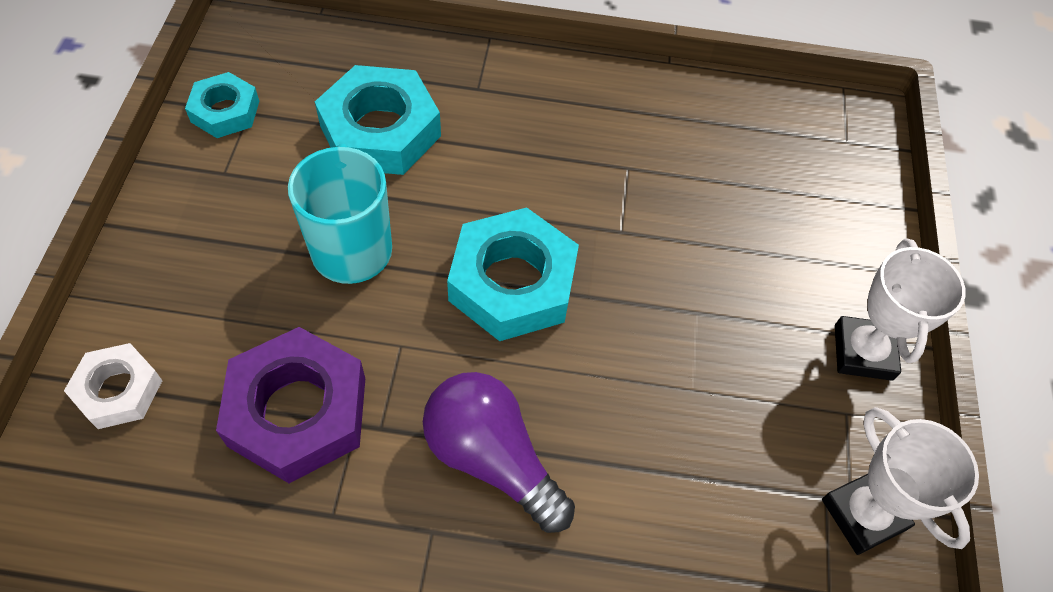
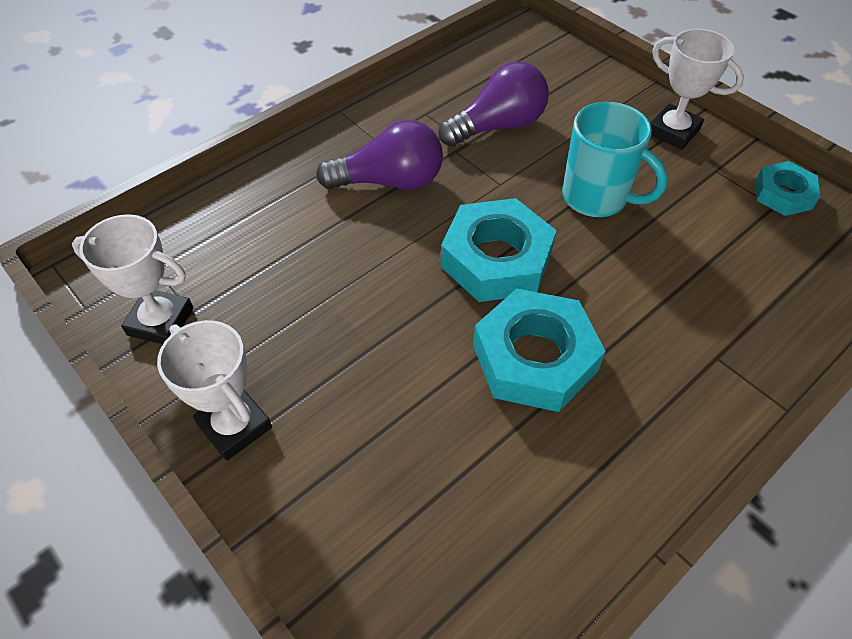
camera: 135 degrees right, 5 degrees down
white nut [64,343,163,429] -> none
purple nut [216,327,365,483] -> purple light bulb [438,62,549,147]
turquoise nut [315,65,441,175] -> turquoise nut moved to [473,289,606,412]
none -> white trophy [650,29,744,150]

